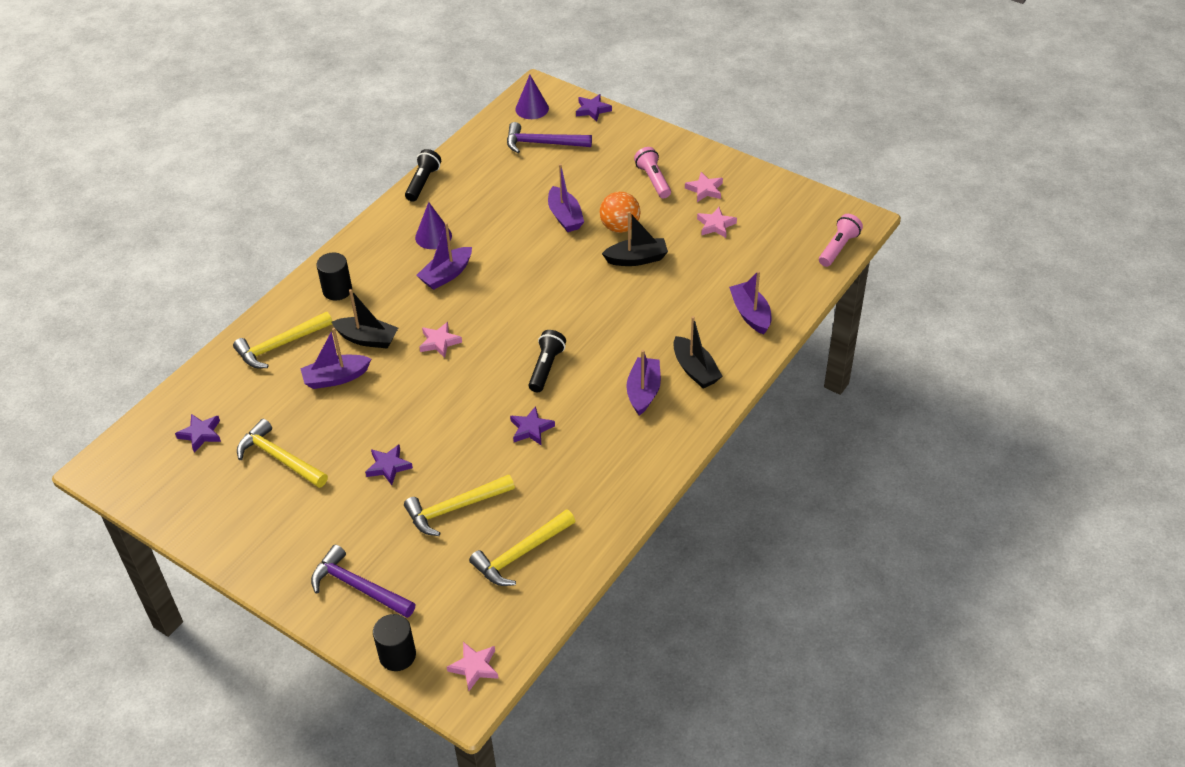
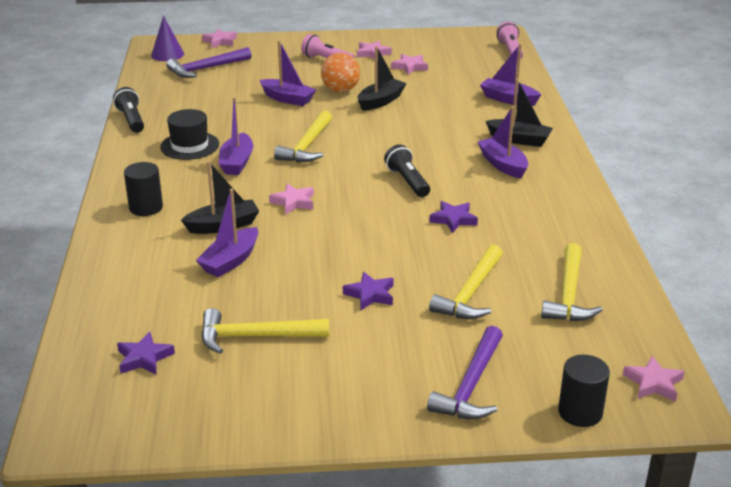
camera: 40 degrees left, 15 degrees down
yellow hammer [233,312,332,368] -> yellow hammer moved to [274,110,332,162]
purple hammer [311,545,415,618] -> purple hammer turned 60 degrees counterclockwise [427,326,503,419]
purple cone [415,202,452,249] -> black hat [160,109,219,160]
purple star [576,94,612,122] -> pink star [202,29,237,48]

